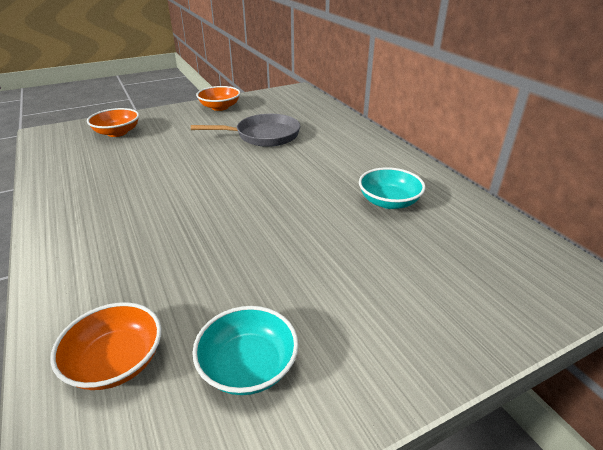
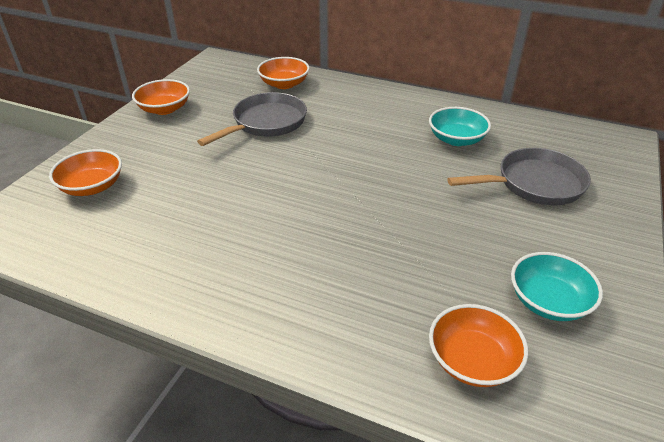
camera: 40 degrees left, 5 degrees up
none -> orange bowl [257,57,310,89]
none -> grey pan [447,148,591,205]

